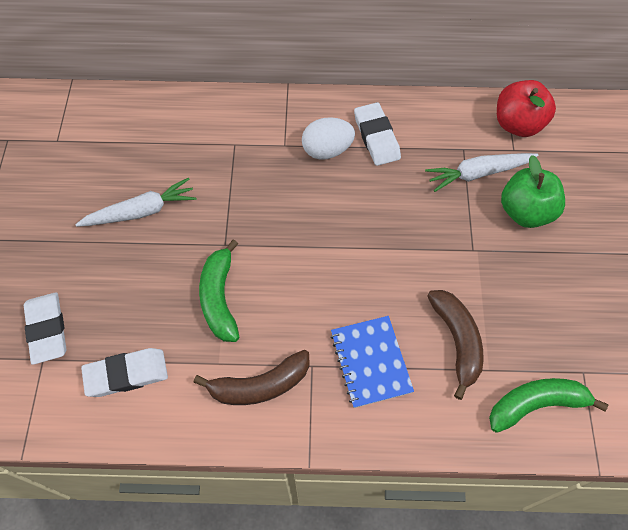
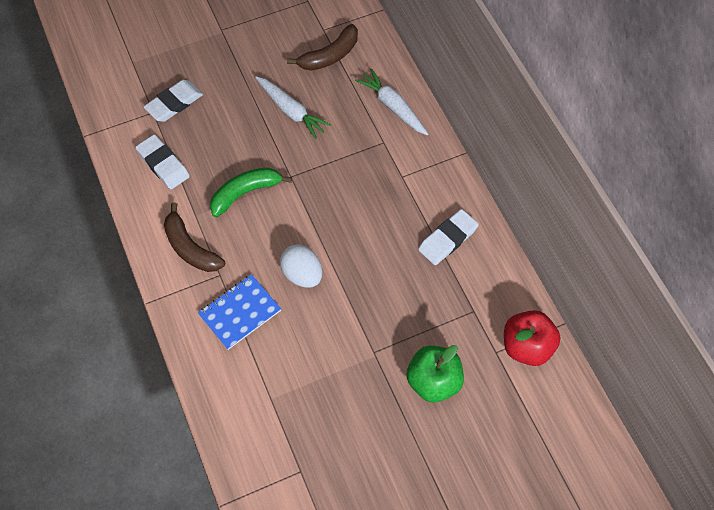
camera: 65 degrees right, 0 degrees up
white egg [302,117,355,160] -> white egg moved to [280,244,322,288]
white carrot [425,153,539,192] -> white carrot moved to [355,68,428,135]
brown banana [427,290,484,400] -> brown banana moved to [287,24,358,71]
green banana [489,378,608,433] -> none

